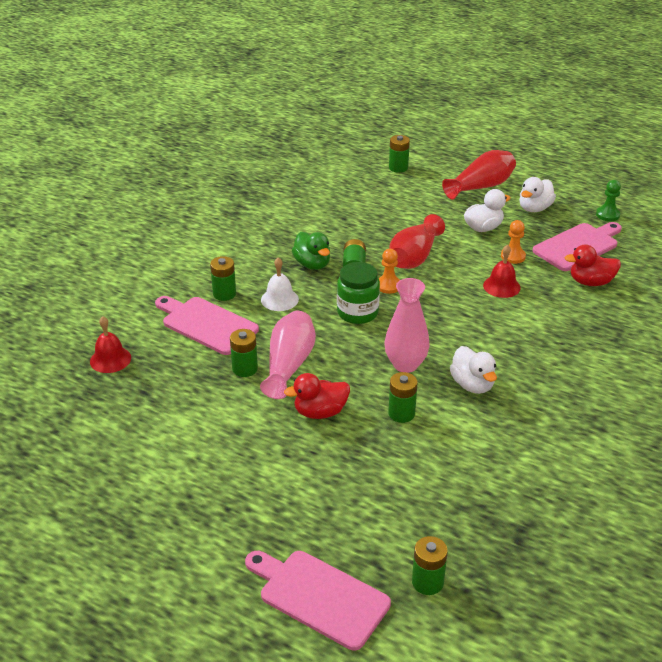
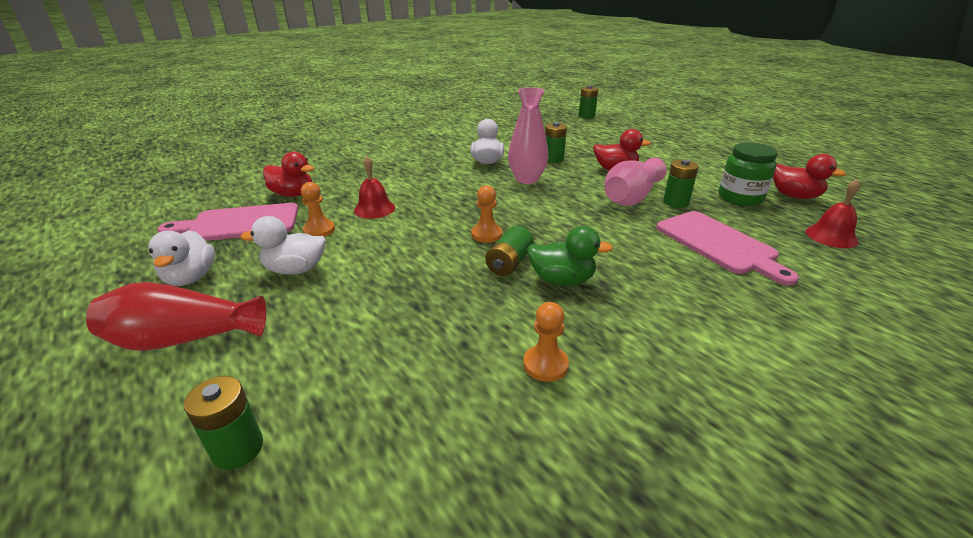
camera: 155 degrees left, 5 degrees down
green battery [210,256,236,301] -> none
pink cutting board [245,551,391,650] -> none
white bell [261,257,299,311] -> none
green duck [292,232,330,270] -> green duck turned 105 degrees clockwise [527,226,613,286]
green jar [337,262,380,324] -> green jar moved to [719,142,778,206]
red vase [389,214,445,269] -> none
white duck [519,177,556,212] -> white duck turned 105 degrees clockwise [148,230,215,286]
green pawn [596,180,621,221] -> none
none -> orange pawn [523,302,569,382]
none -> red duck [773,154,846,199]

